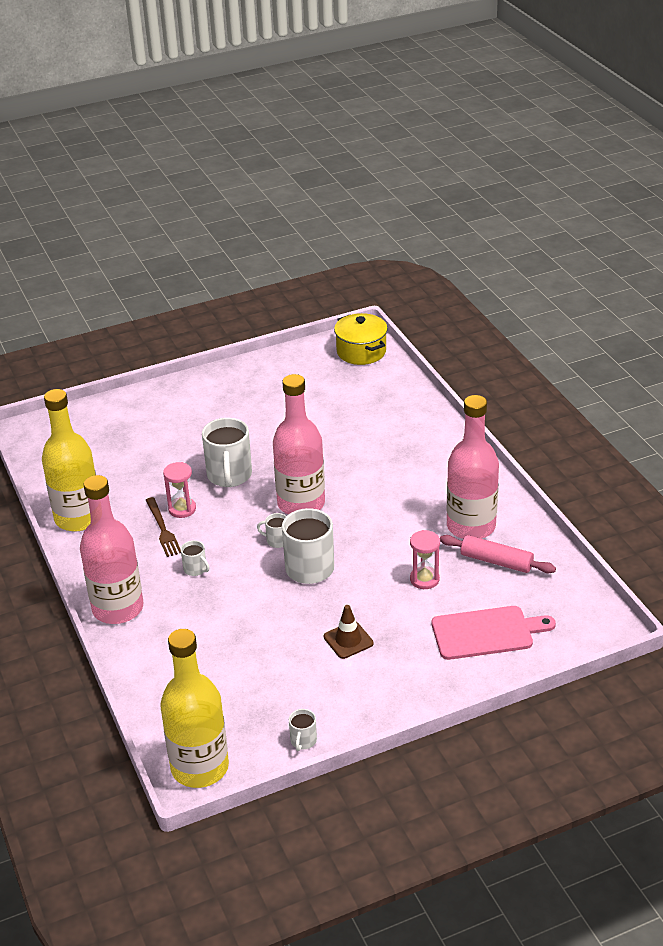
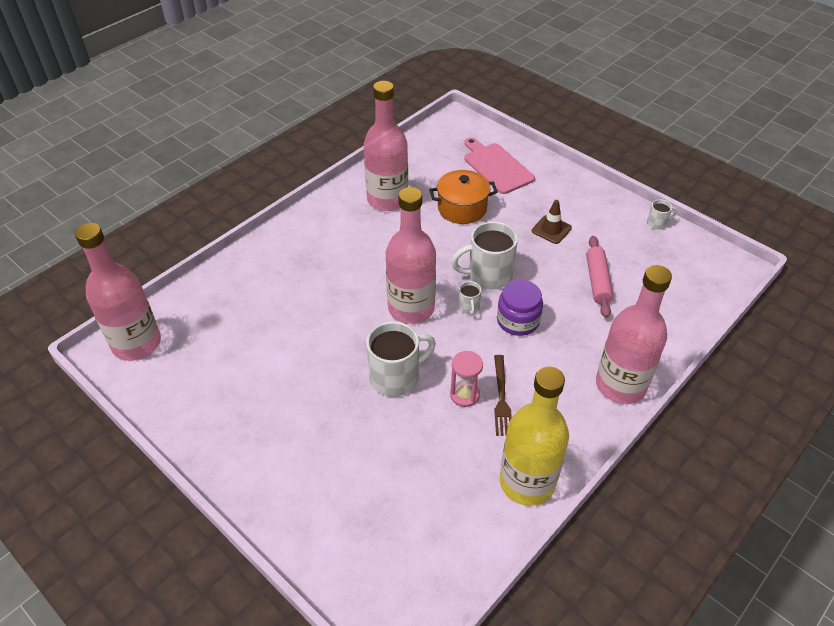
camera: 115 degrees left, 10 degrees up
brown fork [146,497,181,557] -> brown fork turned 135 degrees clockwise [494,355,512,436]
yellow bottle [160,629,229,788] -> none
white mug [181,540,209,576] -> none
yellow pot [334,313,388,365] -> pink bottle [75,223,161,361]
pink hourglass [410,530,440,589] -> orange pot [429,170,497,224]
pink rolling pin [440,535,556,573] -> pink rolling pin moved to [586,236,613,318]
none -> purple jar [497,280,543,336]

